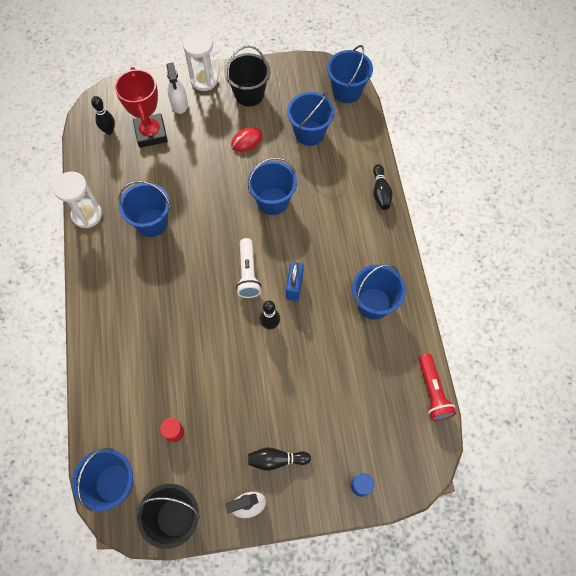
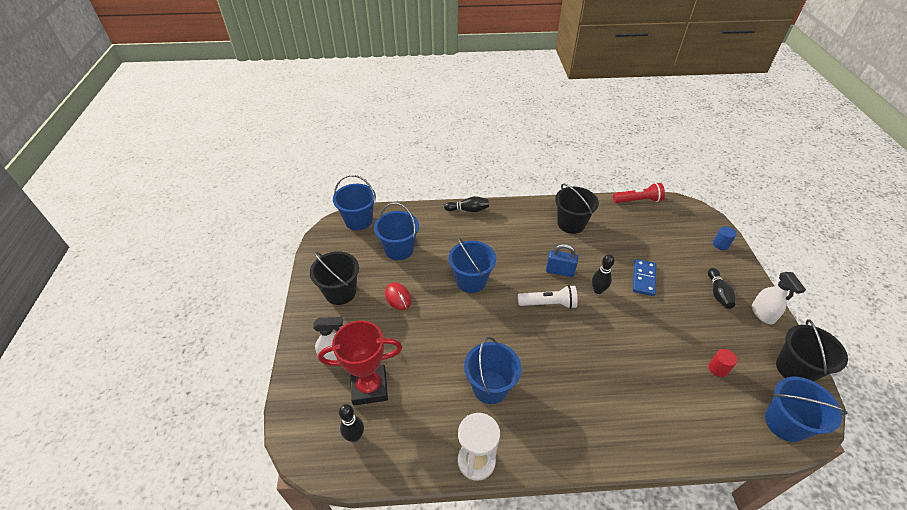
camera: 85 degrees left, 20 degrees down
white hourglass [183,31,218,91] -> none
blue bucket [352,264,406,320] -> black bucket [555,183,599,234]
none -> blue domino [633,259,656,296]

